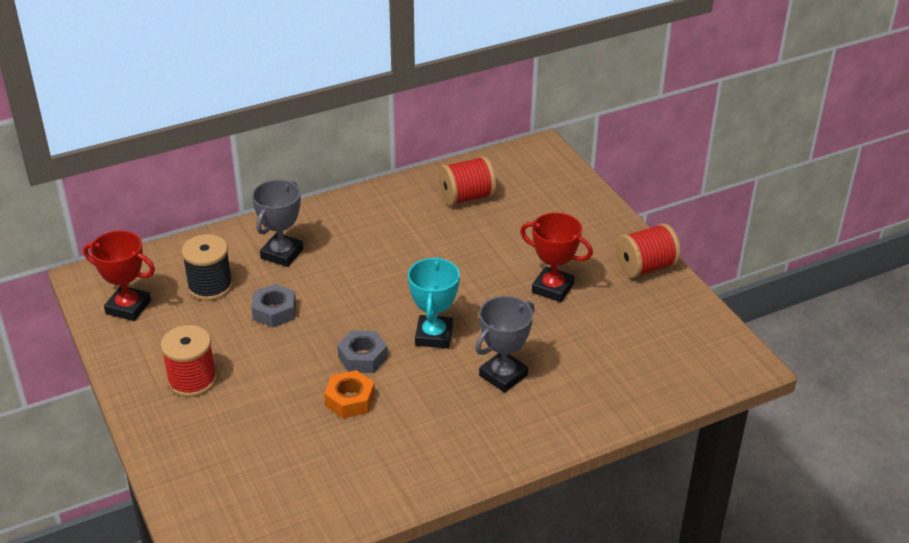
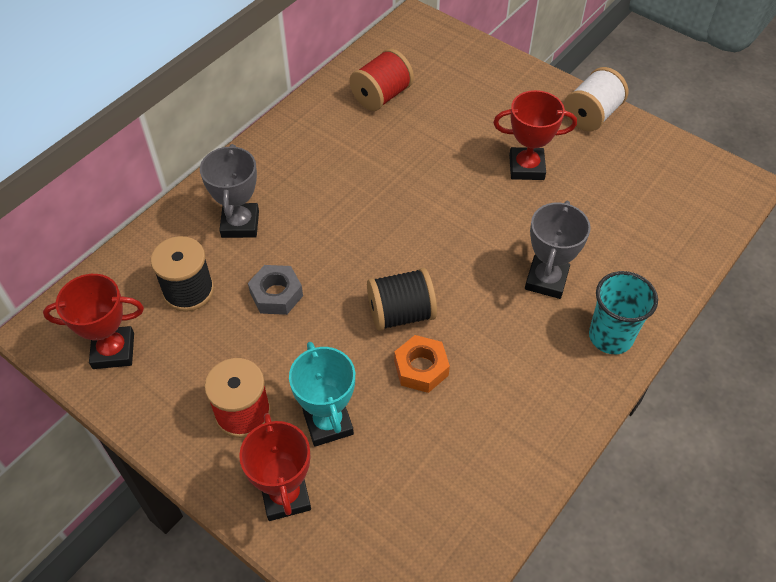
camera: 25 degrees left, 15 degrees up
grey nut [337,330,388,373] -> black spool [367,268,437,331]
turquoise trophy [408,257,460,348] -> turquoise trophy moved to [289,342,355,447]
red spool [616,223,681,278] -> white spool [564,67,628,131]
none -> red trophy [239,413,311,521]
none -> turquoise cup [589,271,658,354]

